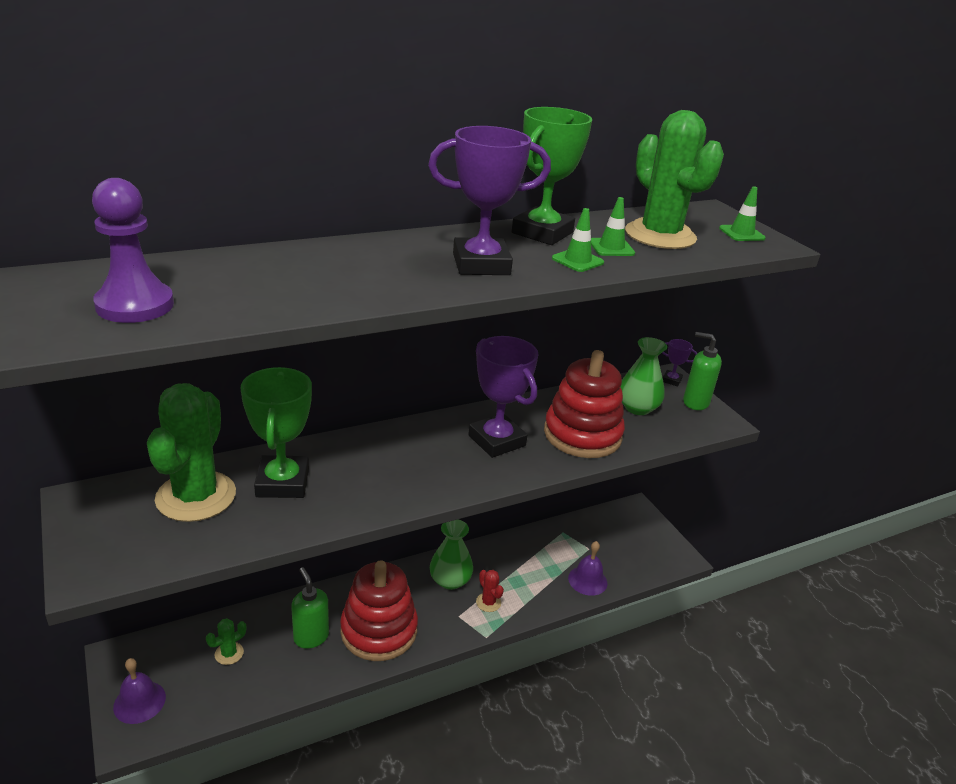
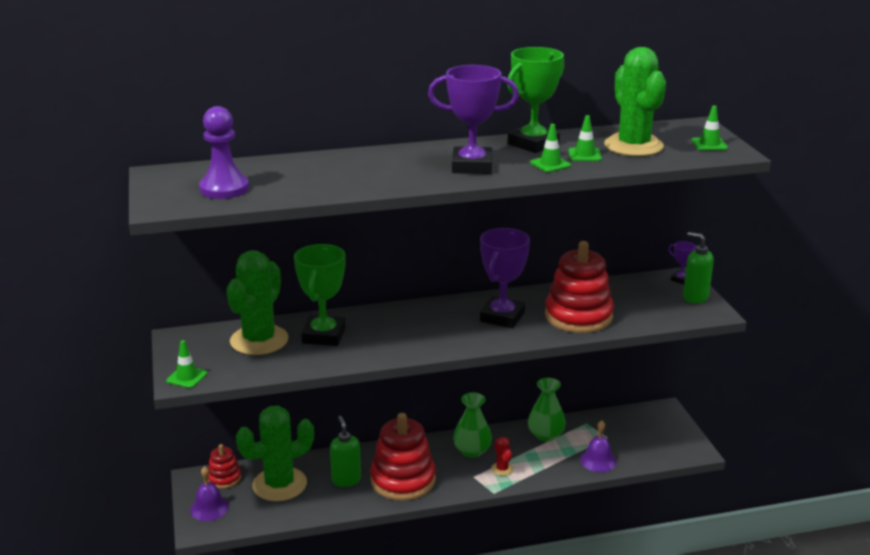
camera: 15 degrees right, 5 degrees down
green cactus [206,618,246,665] -> green cactus [236,406,314,501], size x2.37
purple trophy [468,336,539,458] -> purple trophy turned 45 degrees clockwise [480,228,530,329]
green vase [620,337,667,415] -> green vase moved to [528,378,566,441]
none -> green traffic cone [166,340,208,388]
none -> red stacking toy [208,444,241,489]

